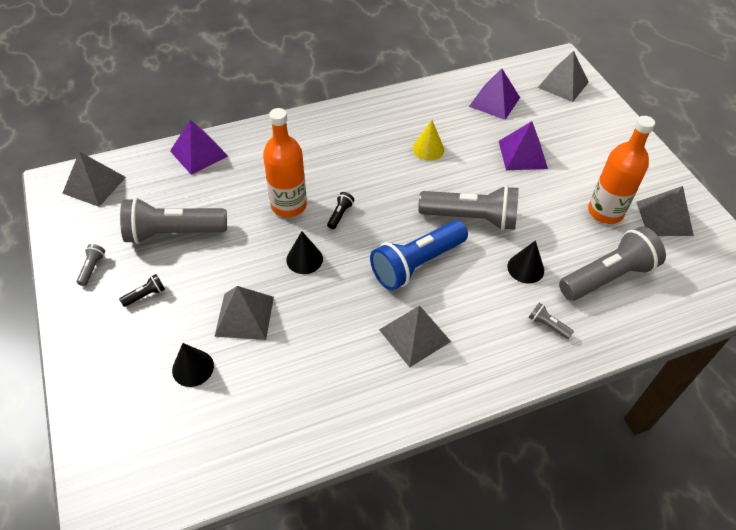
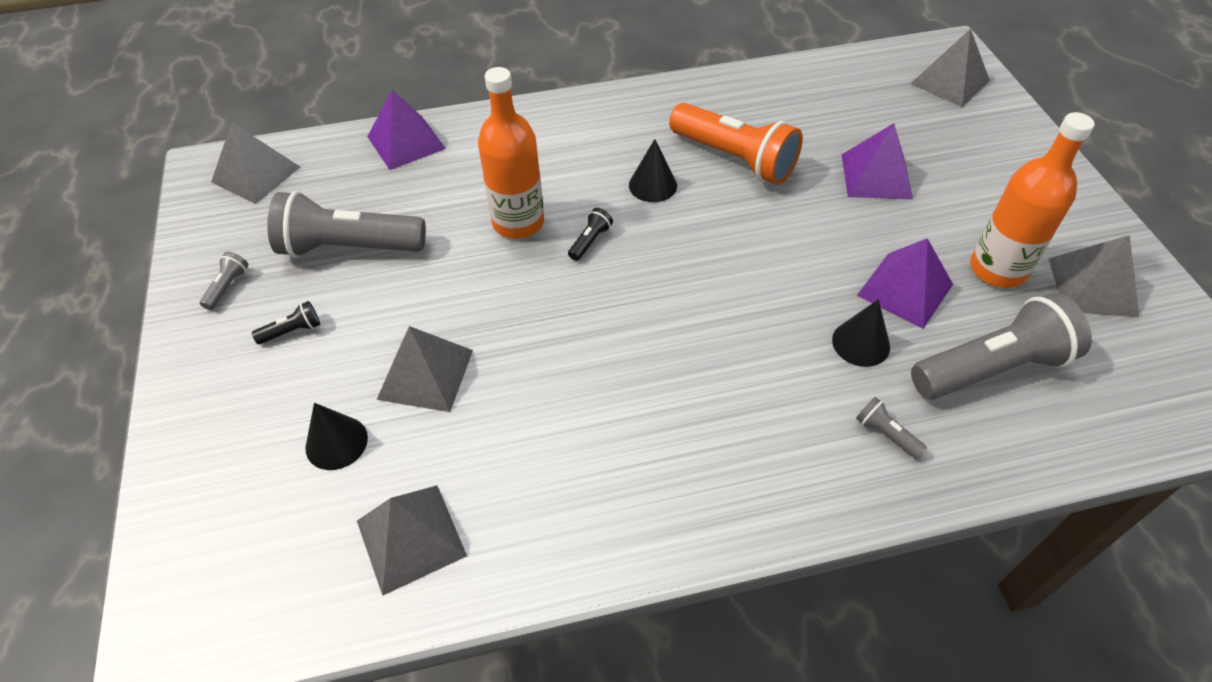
camera: 10 degrees right, 0 degrees up
black cone [286,231,323,274] -> black cone moved to [629,139,677,202]
blue flashlight [370,220,468,290] -> none
grey pyramid [379,306,451,367] -> grey pyramid moved to [357,486,467,596]
yellow cone [412,120,444,161] -> orange flashlight [669,103,803,185]
grey flashlight [418,185,519,231] -> none
purple pyramid [469,68,520,120] -> purple pyramid moved to [857,238,953,329]

